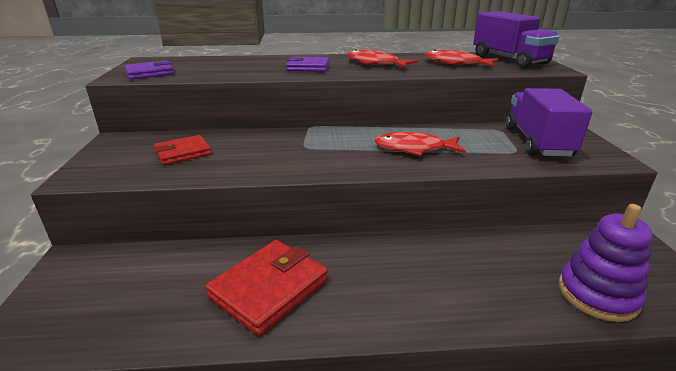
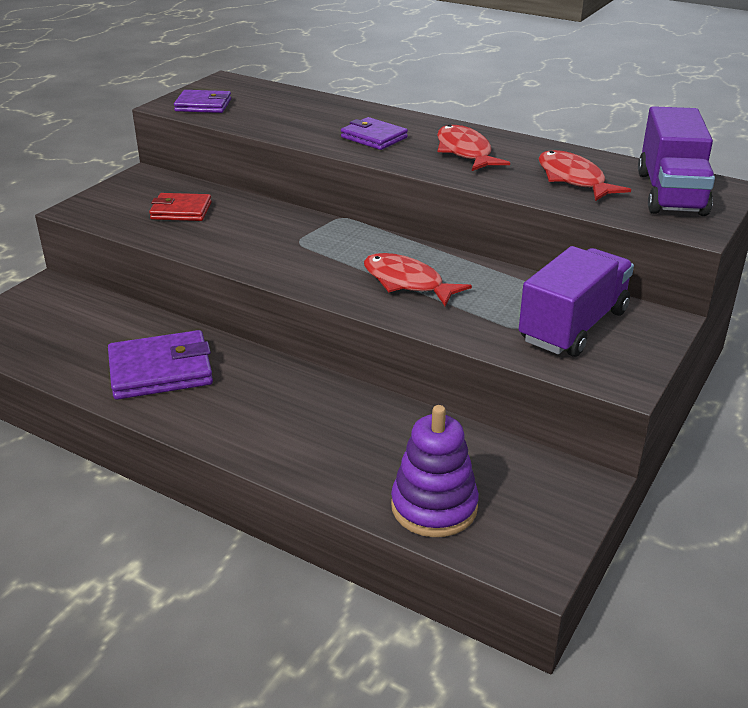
camera: 35 degrees right, 5 degrees up
red wallet [205,240,328,336] -> purple wallet [108,330,213,400]

